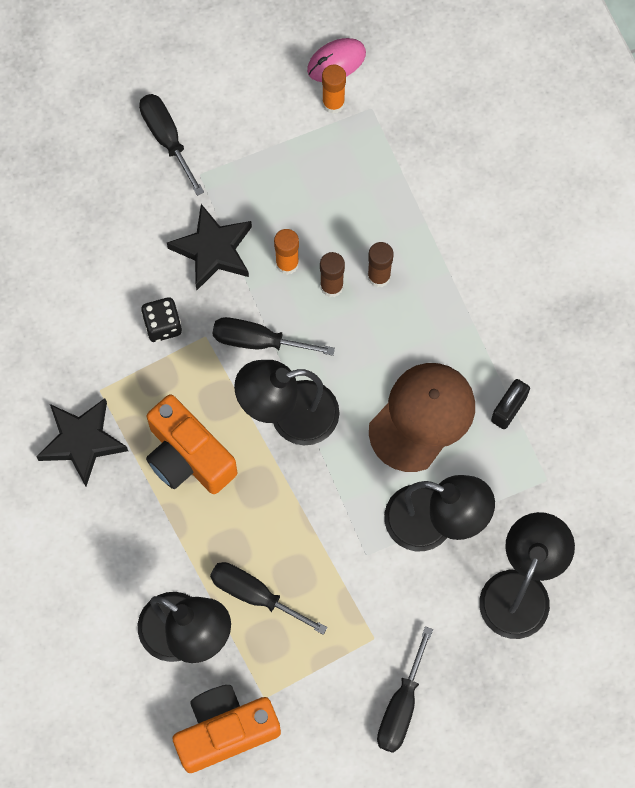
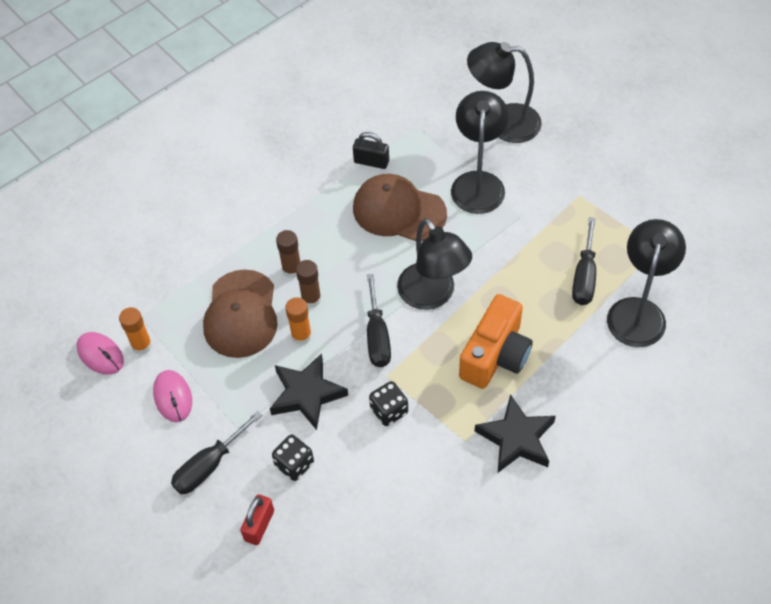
camera: 105 degrees left, 15 degrees down
orange camera [172,685,281,773] -> none
black screwdriver [377,626,433,753] -> none
none -> pink mouse [153,370,192,422]
none -> brown cap [203,269,277,358]
none -> red padlock [240,494,274,545]
none -> black dice [272,435,314,481]

